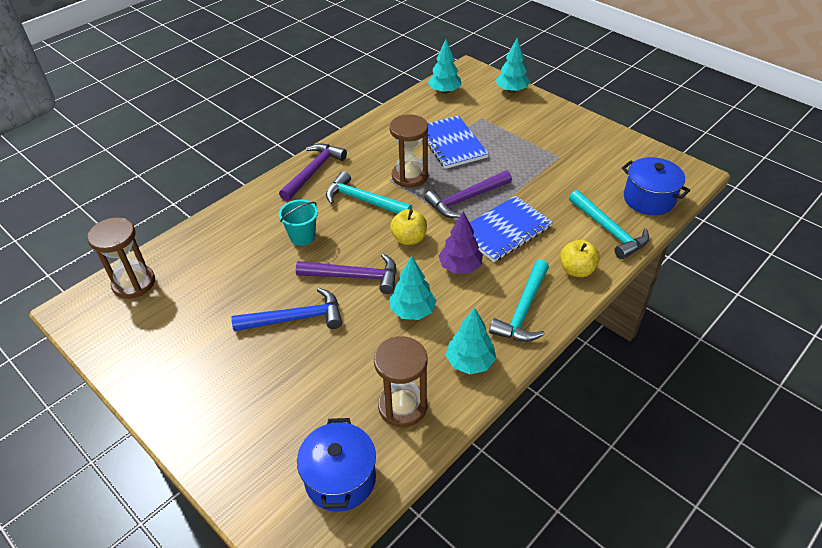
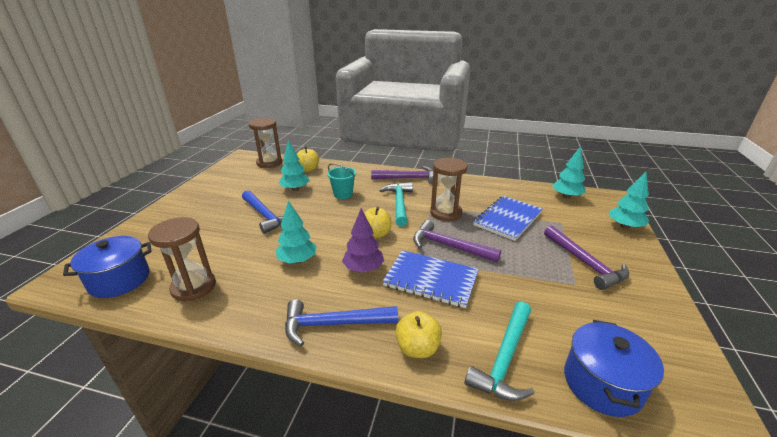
camera: 60 degrees right, 15 degrees down
purple hammer [296,253,397,294] -> purple hammer moved to [544,226,629,290]
turquoise tree [446,308,496,374] -> turquoise tree moved to [279,140,310,191]
turquoise hammer [489,259,549,342] -> blue hammer [285,299,398,346]
none -> yellow apple [297,146,319,172]

